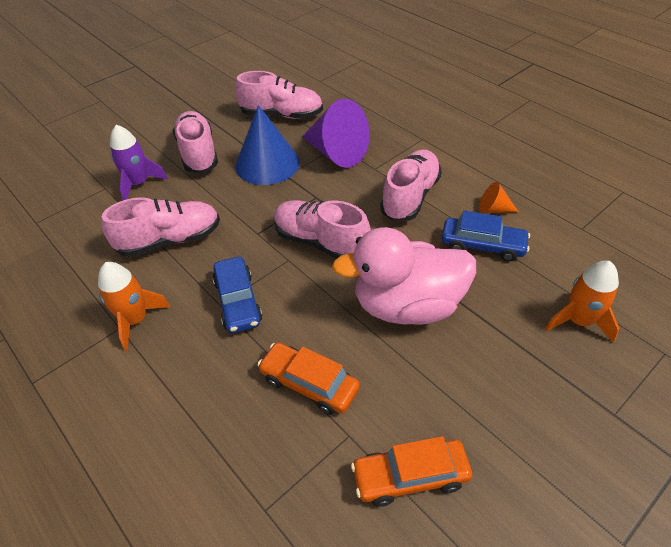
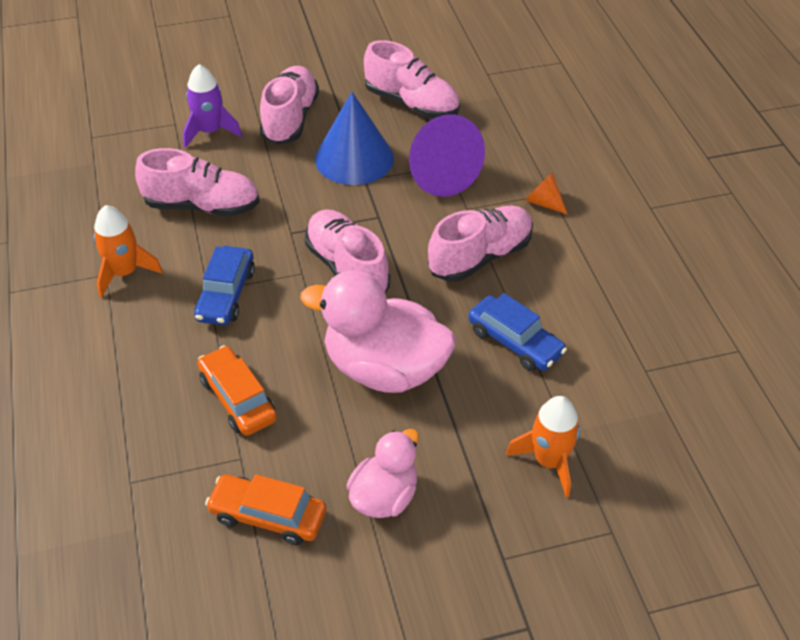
camera: 25 degrees right, 0 degrees up
orange cone [479,182,518,213] -> orange cone moved to [525,172,568,215]
none -> pink duck [346,429,419,518]

